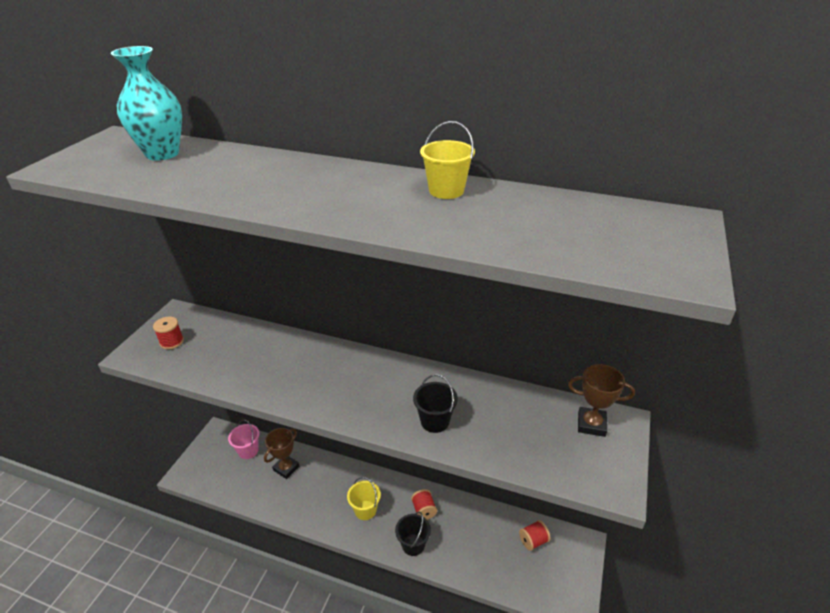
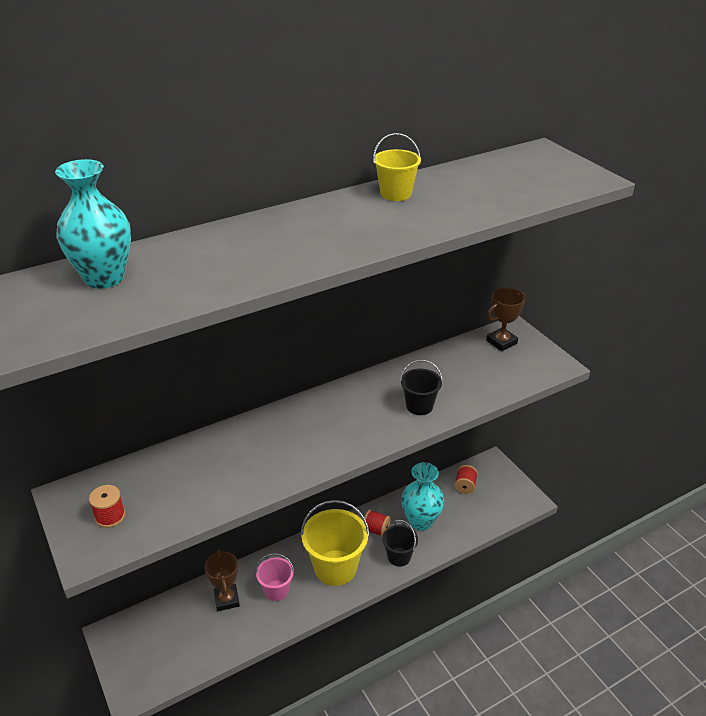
camera: 50 degrees left, 0 degrees up
pink bucket [228,419,259,459] -> pink bucket moved to [256,553,294,601]
yellow bucket [347,477,381,520] -> yellow bucket [300,500,369,586], size x1.80
none -> turquoise vase [401,462,444,531]

